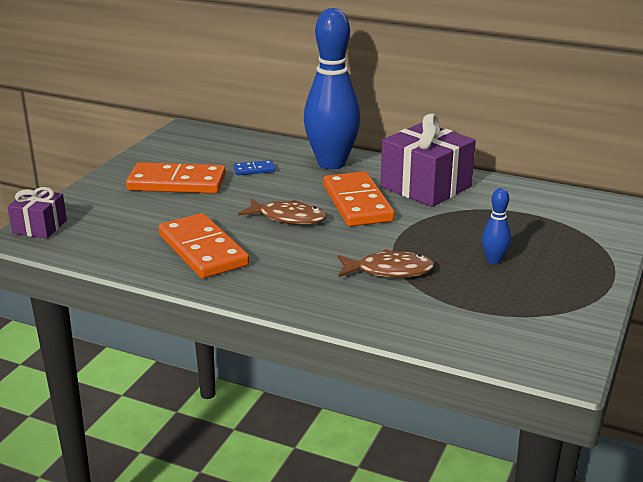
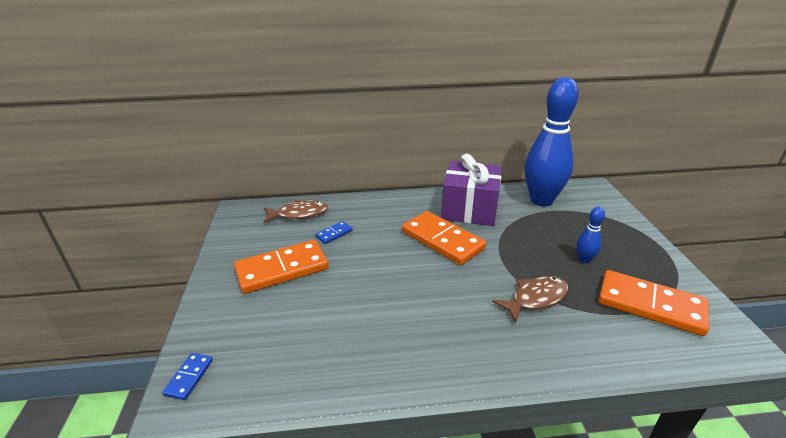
camera: 30 degrees left, 5 degrees up
purple gift [8,187,67,239] -> blue domino [162,353,213,400]
orange domino [158,213,249,278] -> orange domino moved to [598,270,709,336]
brown fish [238,198,327,225] -> brown fish moved to [263,200,328,223]
blue bowling pin [304,8,361,169] -> blue bowling pin moved to [525,77,579,206]

